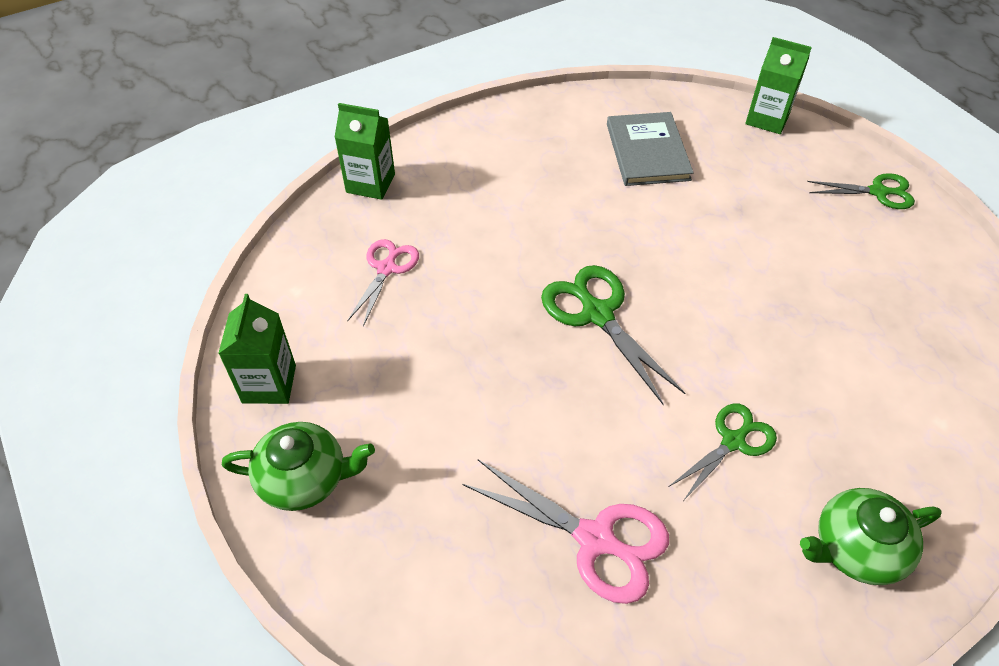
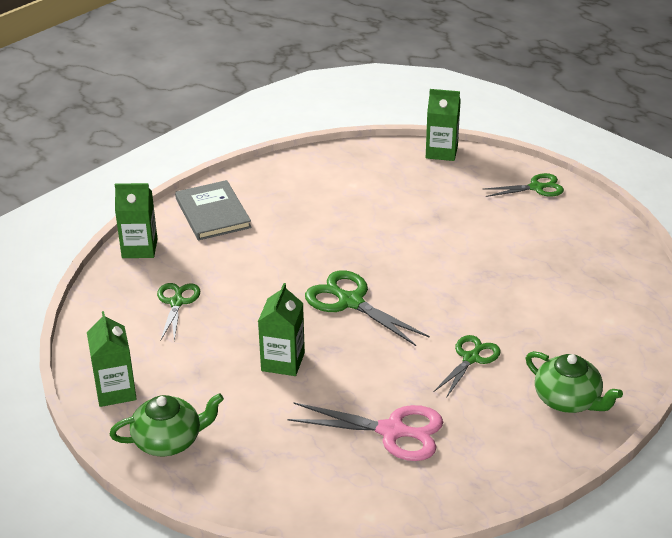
camera: 15 degrees left, 15 degrees down
pink scissors [347,239,419,326] -> green scissors [157,283,200,341]
grey book [607,112,694,186] -> grey book moved to [175,180,252,241]
green teapot [800,488,942,585] -> green teapot turned 105 degrees counterclockwise [526,351,623,413]
none -> green carton [258,283,305,376]

